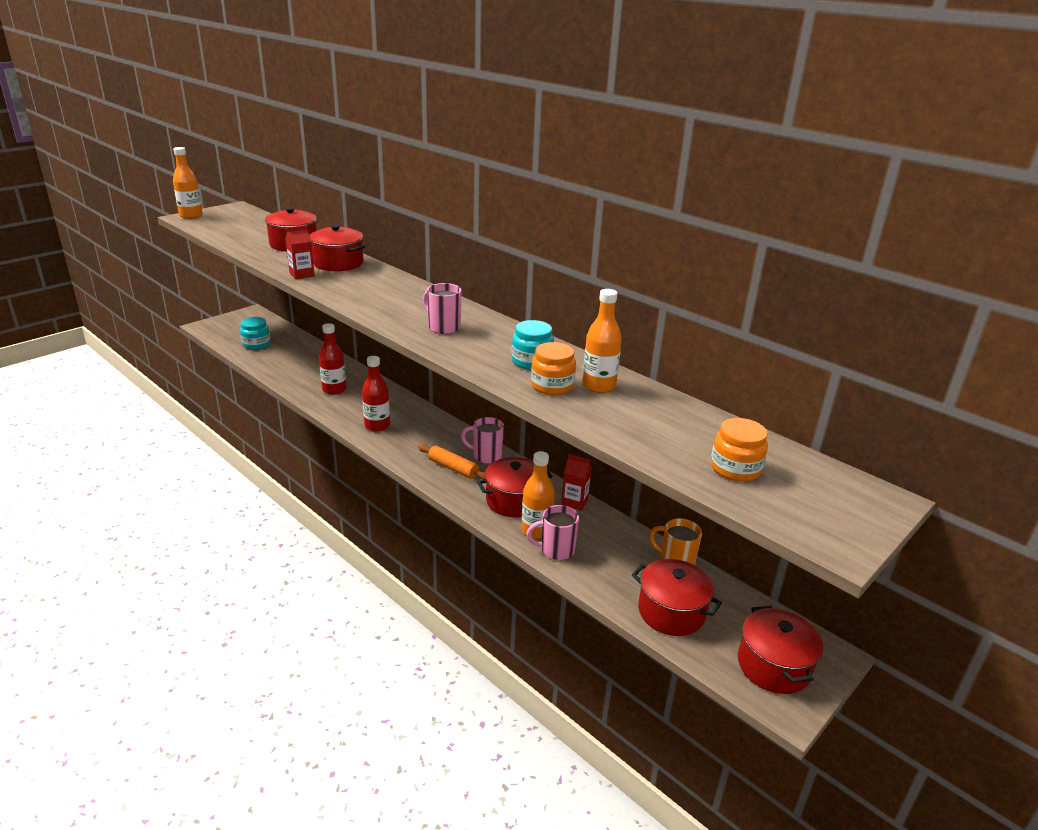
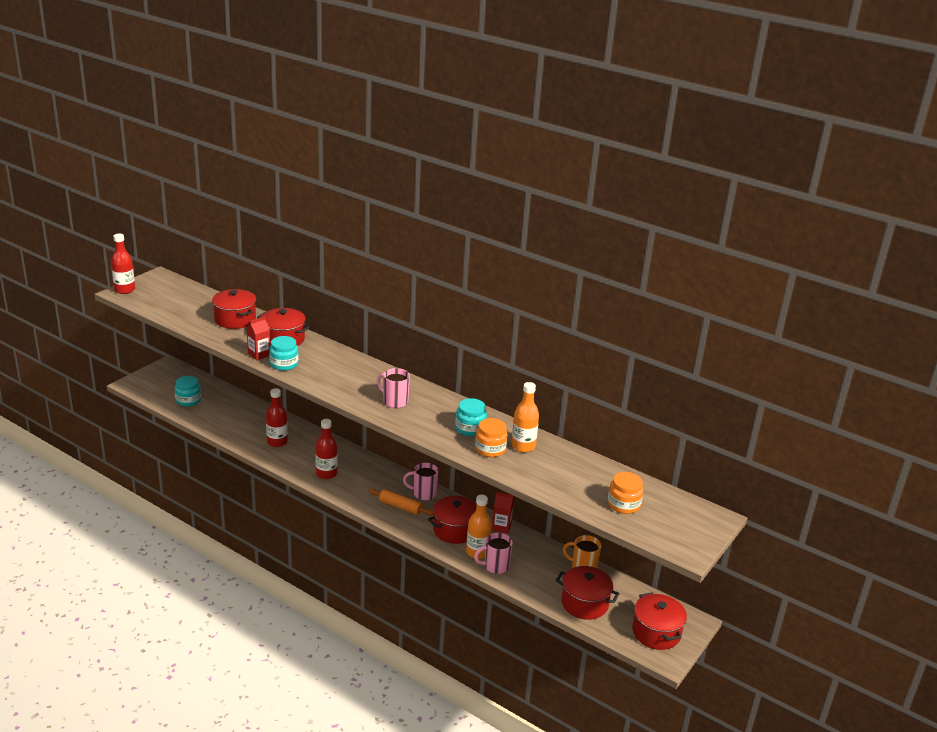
camera: 10 degrees left, 0 degrees up
orange bottle [173,147,203,219] -> red bottle [111,234,135,294]
none -> turquoise jar [269,336,299,371]

